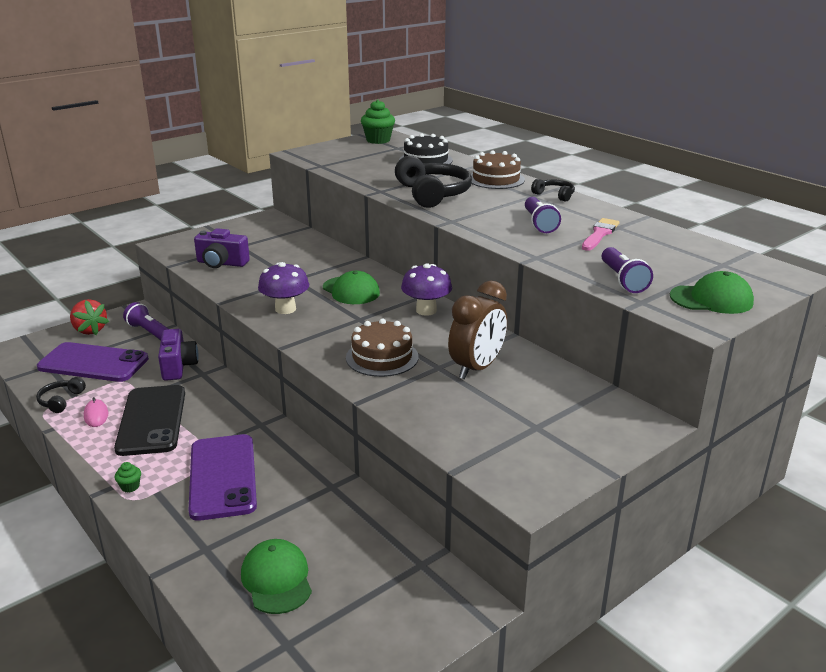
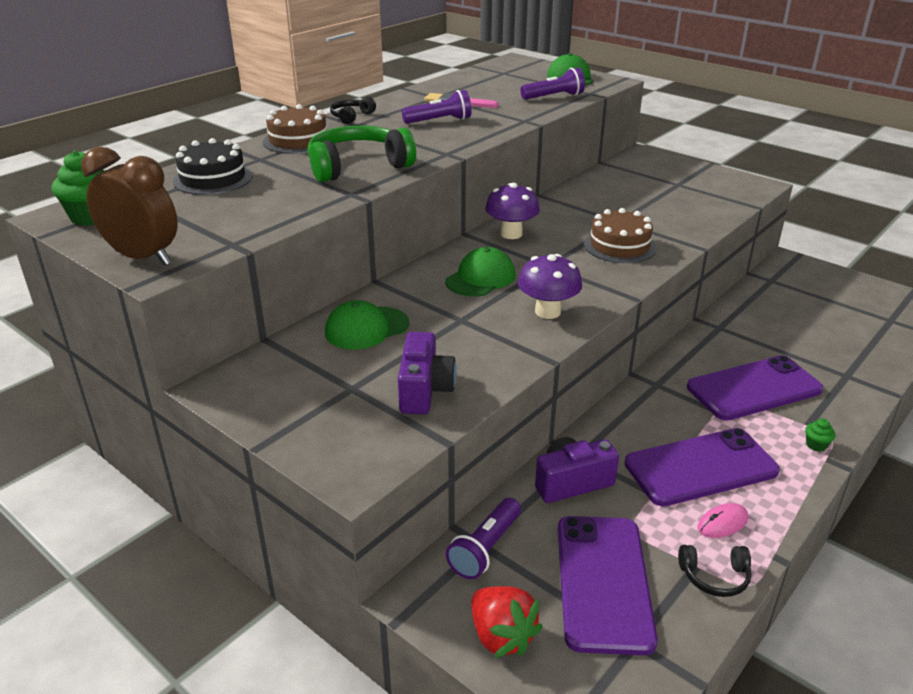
camera: 100 degrees left, 5 degrees up
red strawberry [70,299,109,335] -> red strawberry turned 105 degrees clockwise [471,586,543,658]
black phone [114,385,185,456] -> purple phone [624,428,780,506]
green cap [241,539,312,614] -> green cap moved to [325,300,409,350]
black headphones [395,156,472,208] -> green headphones [307,126,416,182]
brown clock [448,281,507,379] -> brown clock moved to [81,147,178,265]

